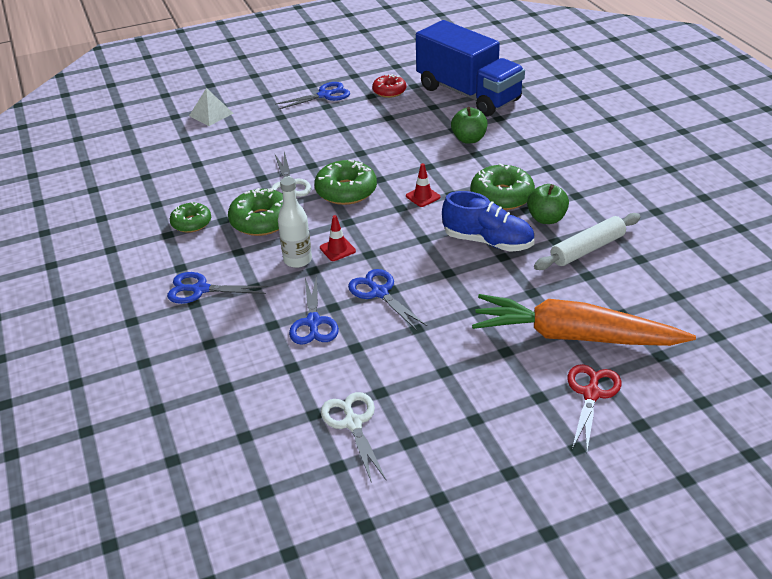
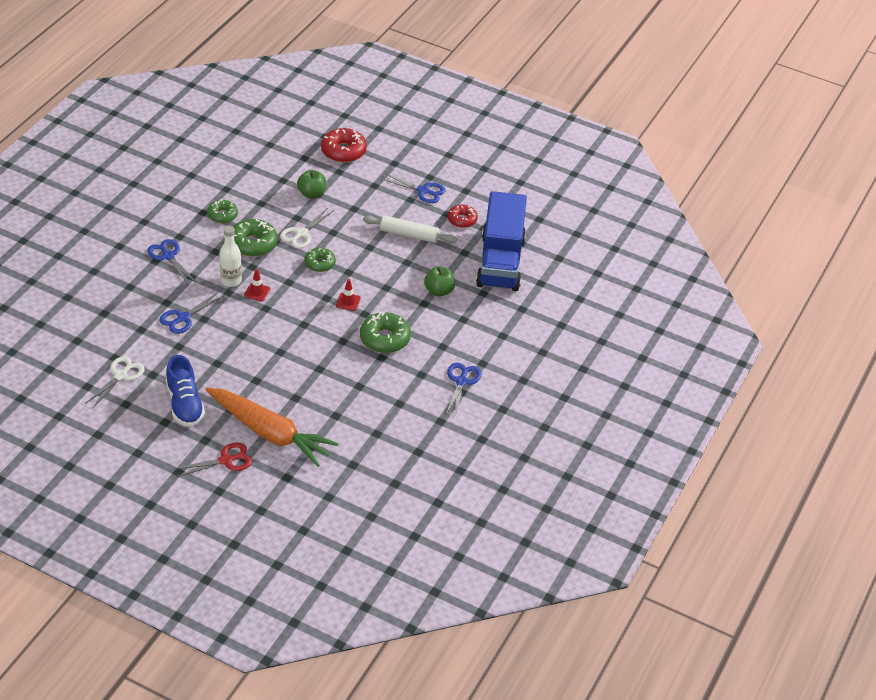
camera: 45 degrees right, 5 degrees up
white pyramid [189,88,233,126] -> red donut [321,128,367,163]
green donut [314,160,377,205] -> green donut [305,248,336,272], size x0.64
blue scissors [348,269,427,330] -> blue scissors moved to [446,363,482,415]
blue shoe [442,191,535,252] -> blue shoe moved to [166,355,205,427]
orange carrot [472,294,696,346] -> orange carrot turned 150 degrees clockwise [205,388,339,467]
green apple [527,184,569,224] -> green apple moved to [297,170,326,198]
white rolling pin [534,213,641,270] -> white rolling pin moved to [363,216,457,243]

